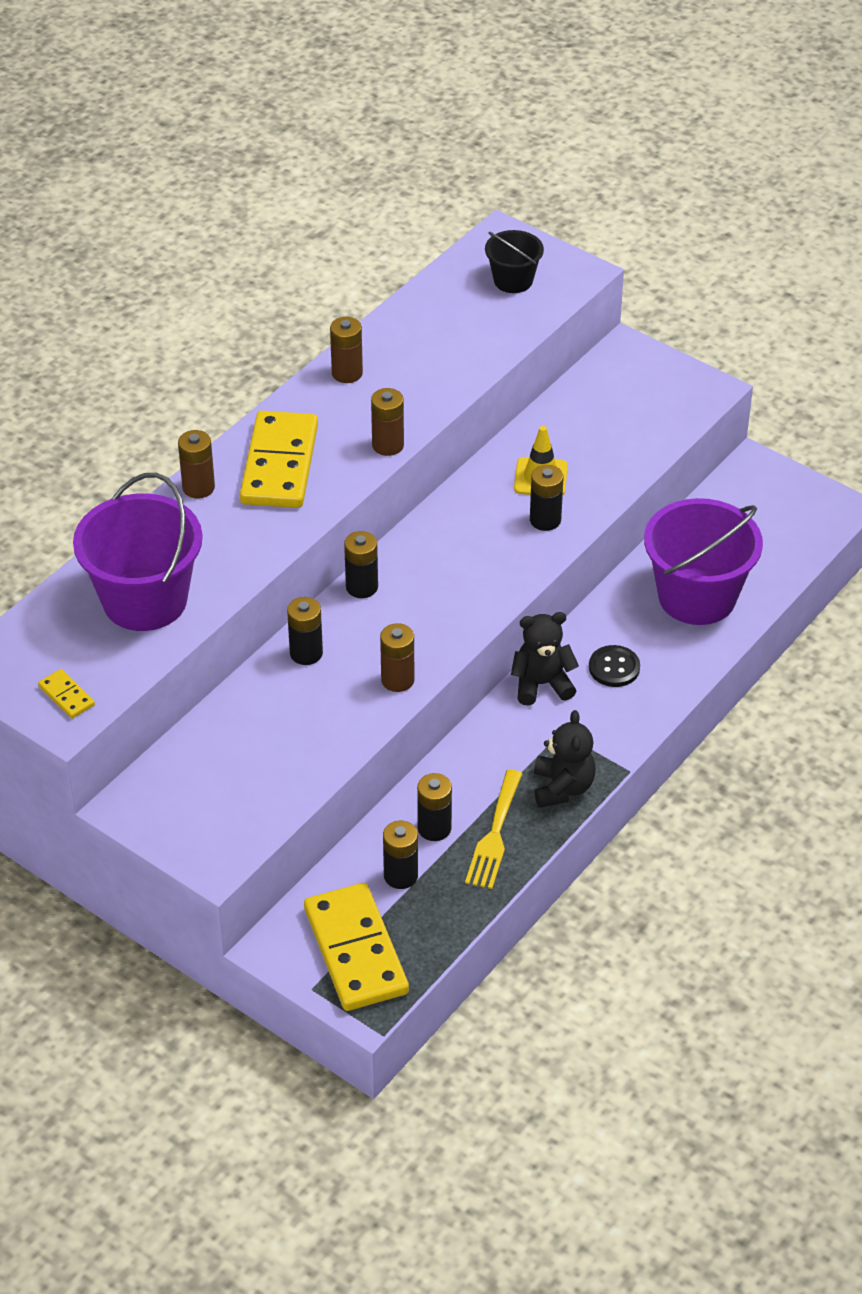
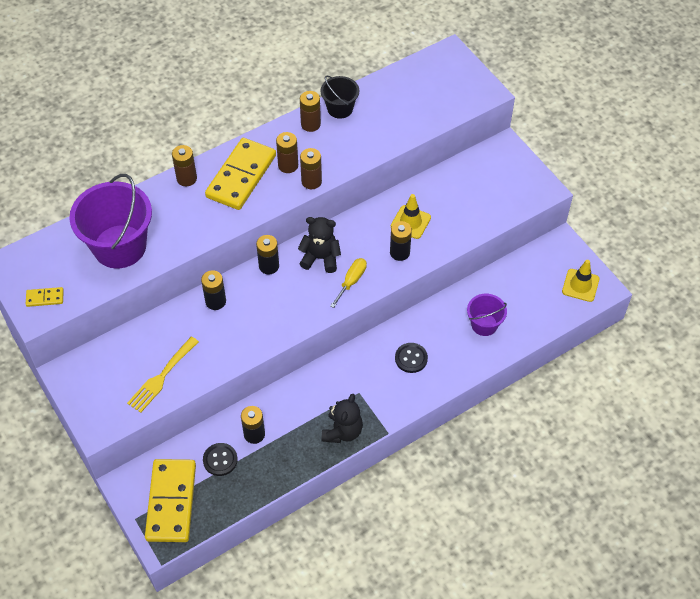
camera: 20 degrees right, 10 degrees up
yellow domino [38,669,95,719] -> yellow domino turned 75 degrees counterclockwise [26,287,64,307]
brown battery [380,623,415,692] -> brown battery moved to [276,132,298,173]
black battery [383,821,418,889] -> black button [203,443,238,476]
yellow fork [465,769,523,889] -> yellow fork moved to [127,337,199,413]
black bucket [485,230,544,293] -> black bucket moved to [321,76,359,119]
black teddy bear [511,612,579,705] -> black teddy bear moved to [298,217,341,273]
purple bucket [644,498,763,625] -> purple bucket [467,294,507,336], size x0.53
none -> yellow screwdriver [330,258,367,308]
none -> yellow traffic cone [562,260,599,302]

